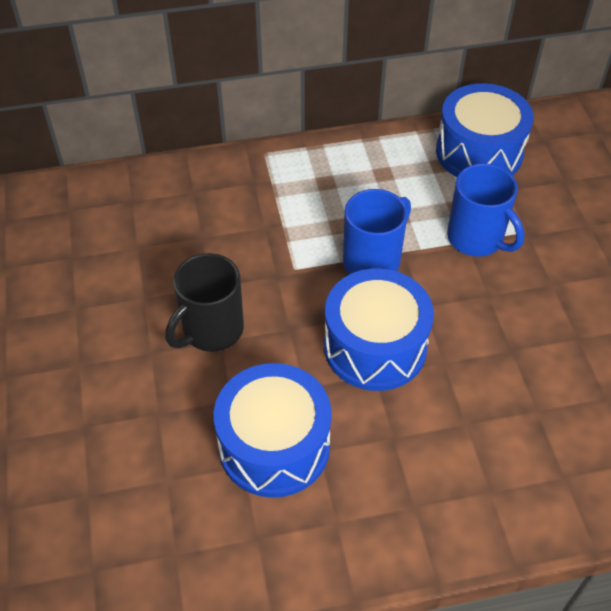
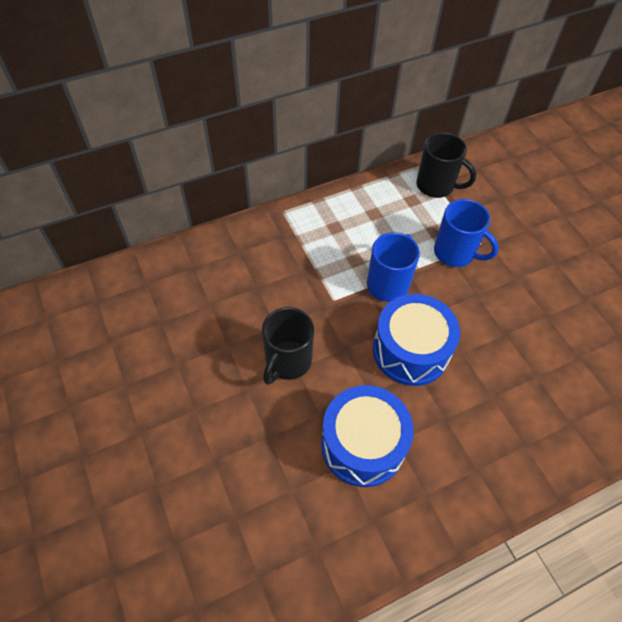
camera: 15 degrees left, 5 degrees up
blue drum [436,83,534,177] -> black mug [416,133,476,198]

